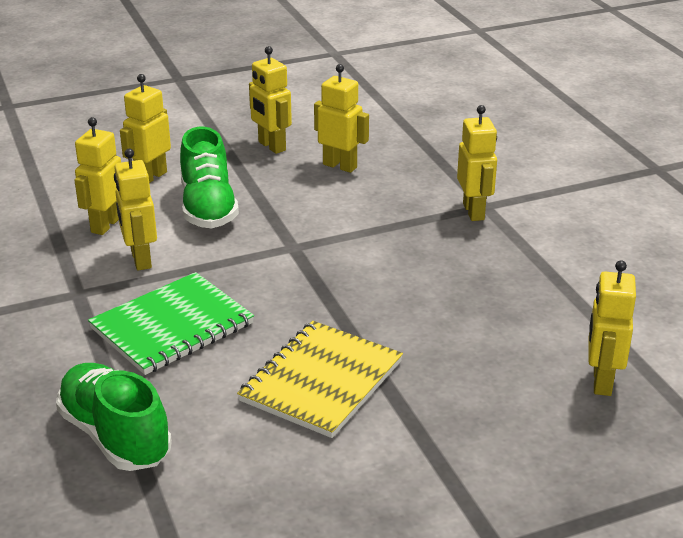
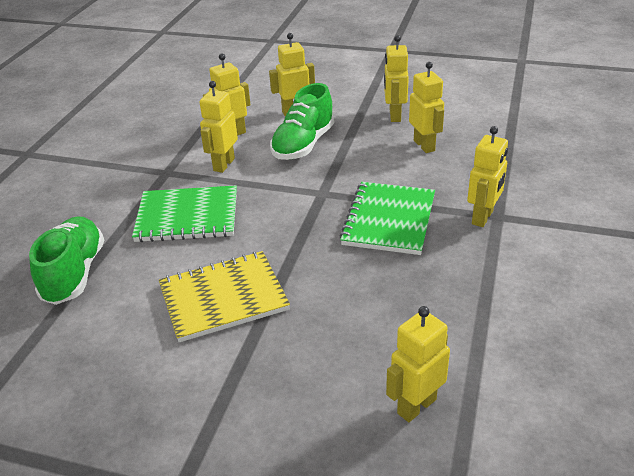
camera: 40 degrees right, 5 degrees up
none -> green notebook [340,182,435,255]

